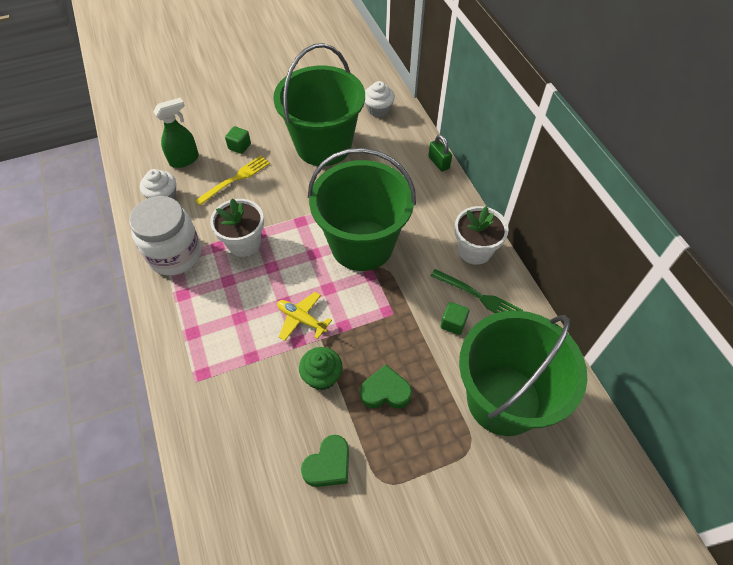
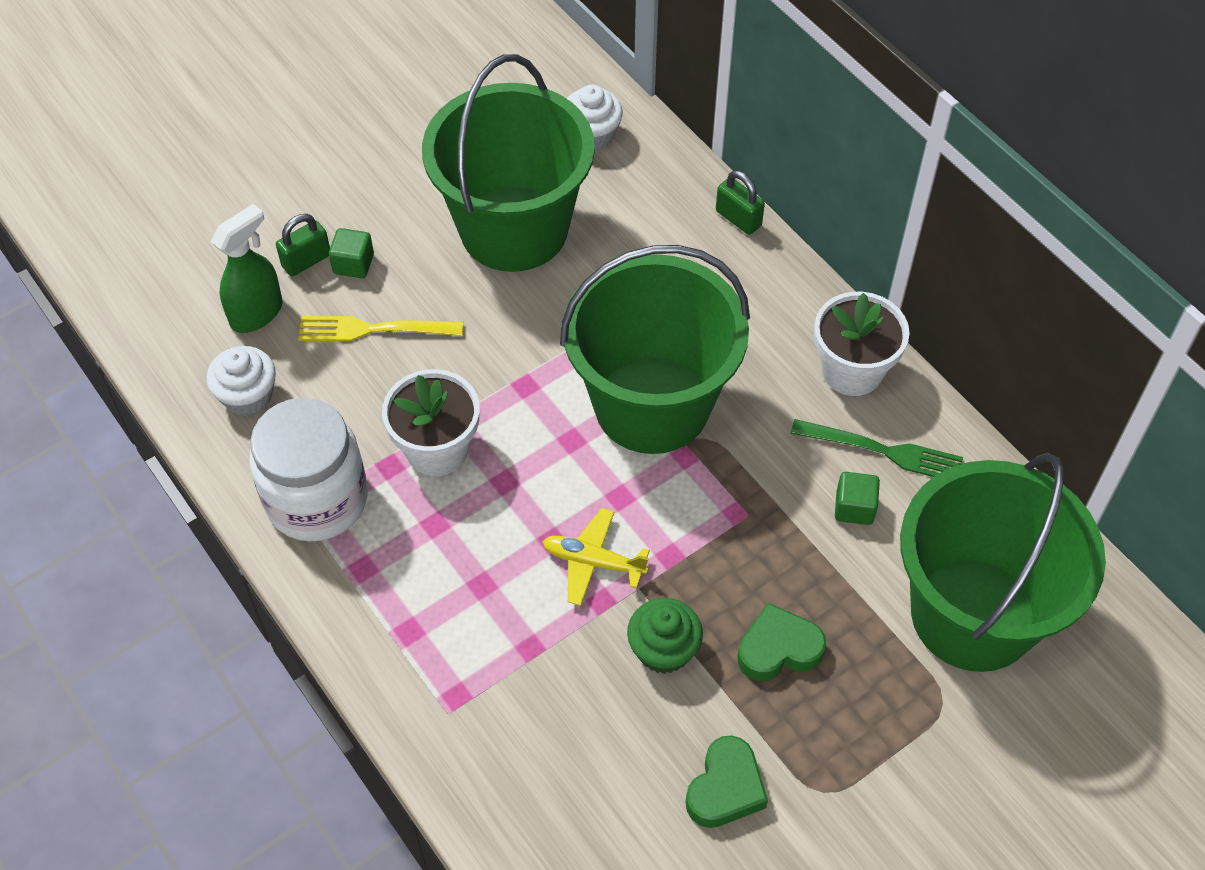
camera: 15 degrees left, 0 degrees up
yellow fork [195,155,270,206] -> yellow fork turned 120 degrees counterclockwise [298,316,463,341]
none -> green padlock [276,214,330,276]

